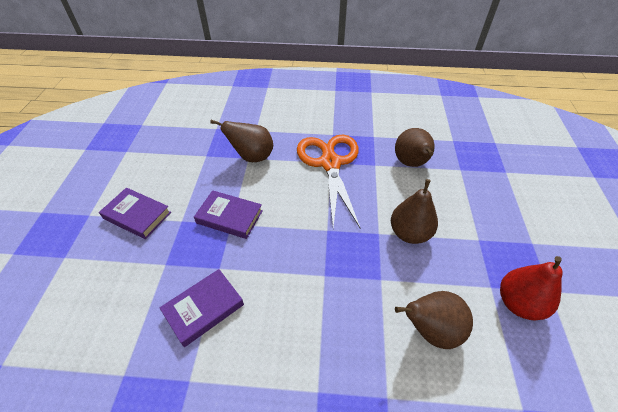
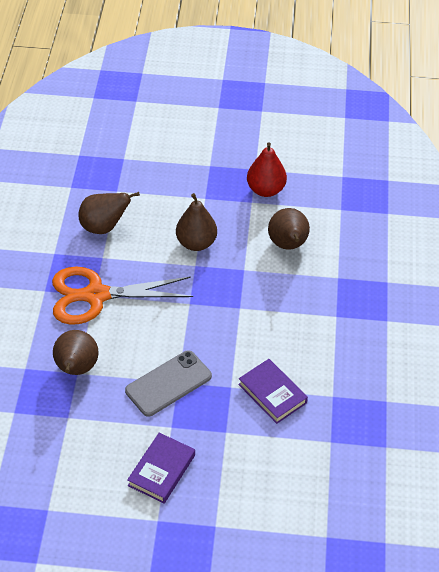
camera: 90 degrees left, 0 degrees up
purple book [194,190,263,239] -> grey phone [125,350,212,417]

